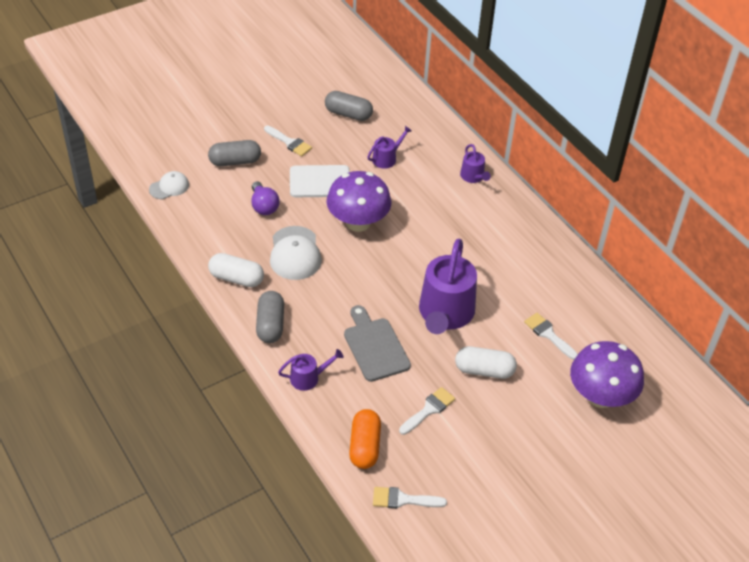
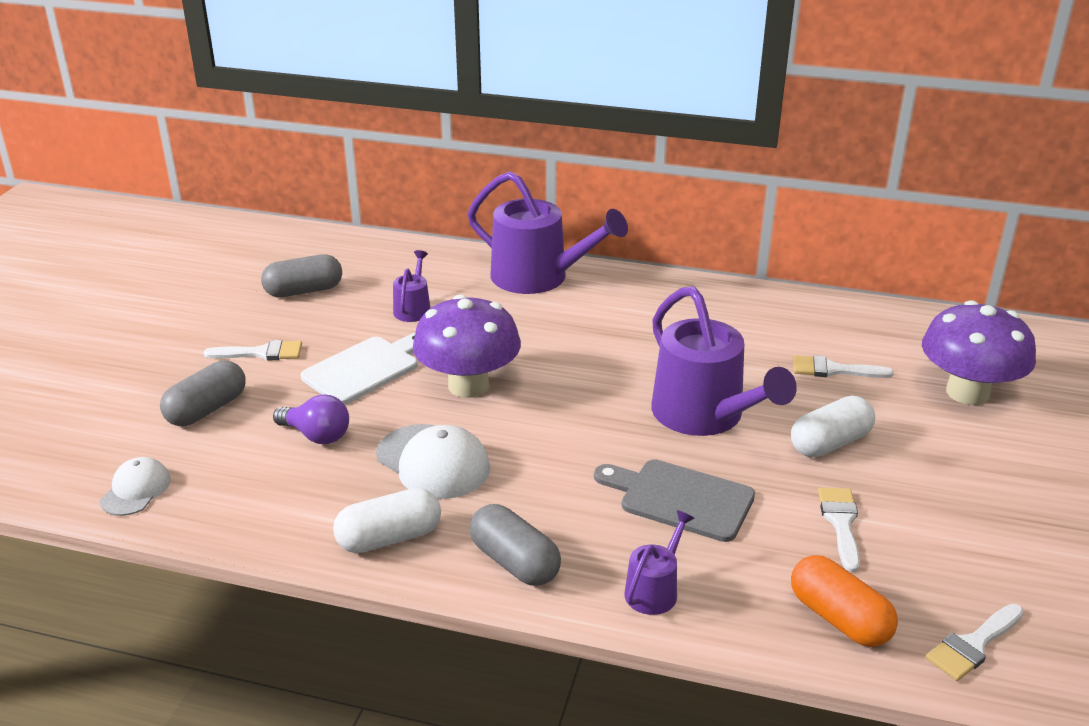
camera: 40 degrees left, 15 degrees down
purple watering can [460,144,491,183] -> purple watering can [468,171,628,294], size x2.11

